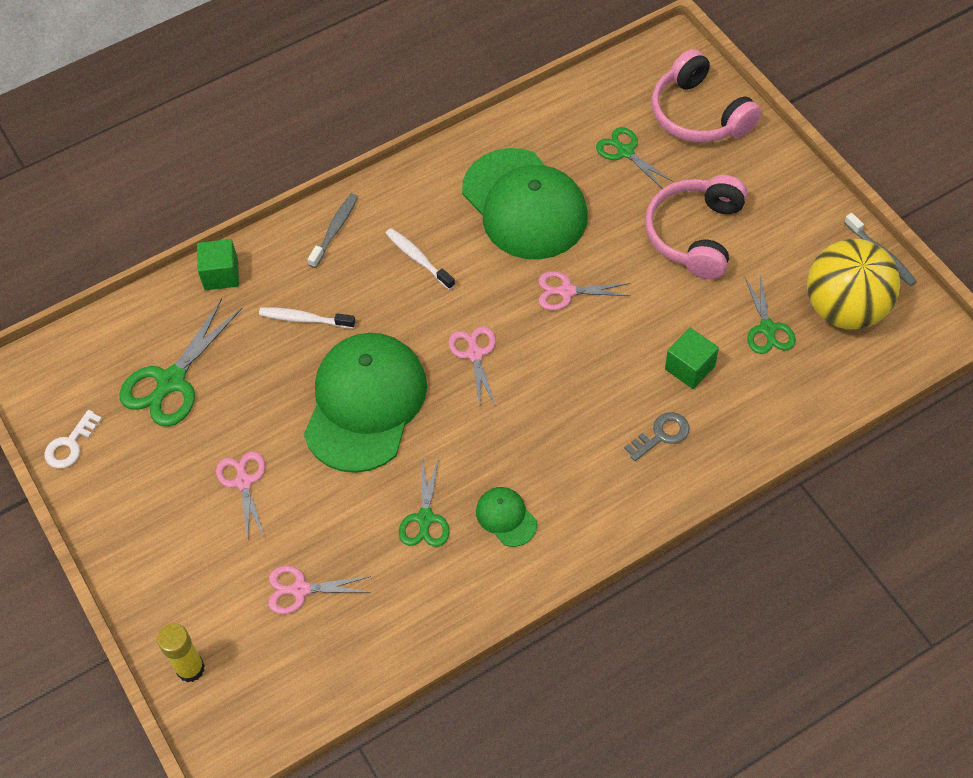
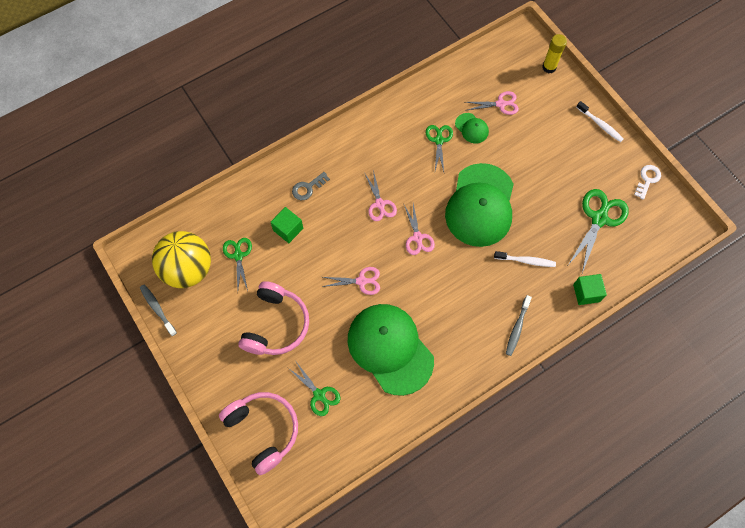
camera: 175 degrees right, 10 degrees up
pink scissors [216,452,265,540] -> pink scissors moved to [365,170,397,221]
white toothbrush [385,228,455,290] -> white toothbrush moved to [576,101,624,142]
green cap [476,487,537,547] -> green cap moved to [455,113,489,144]

